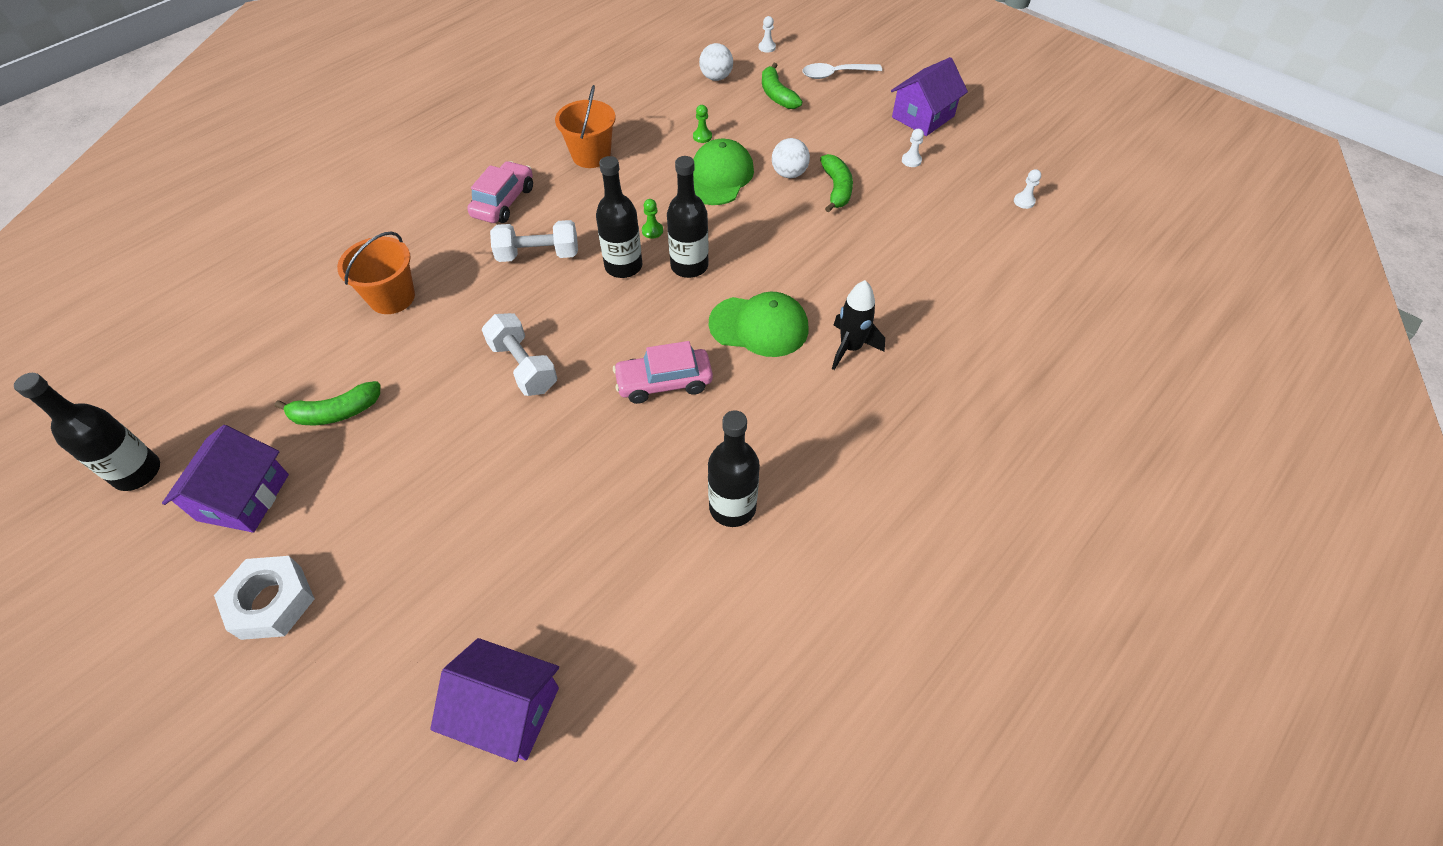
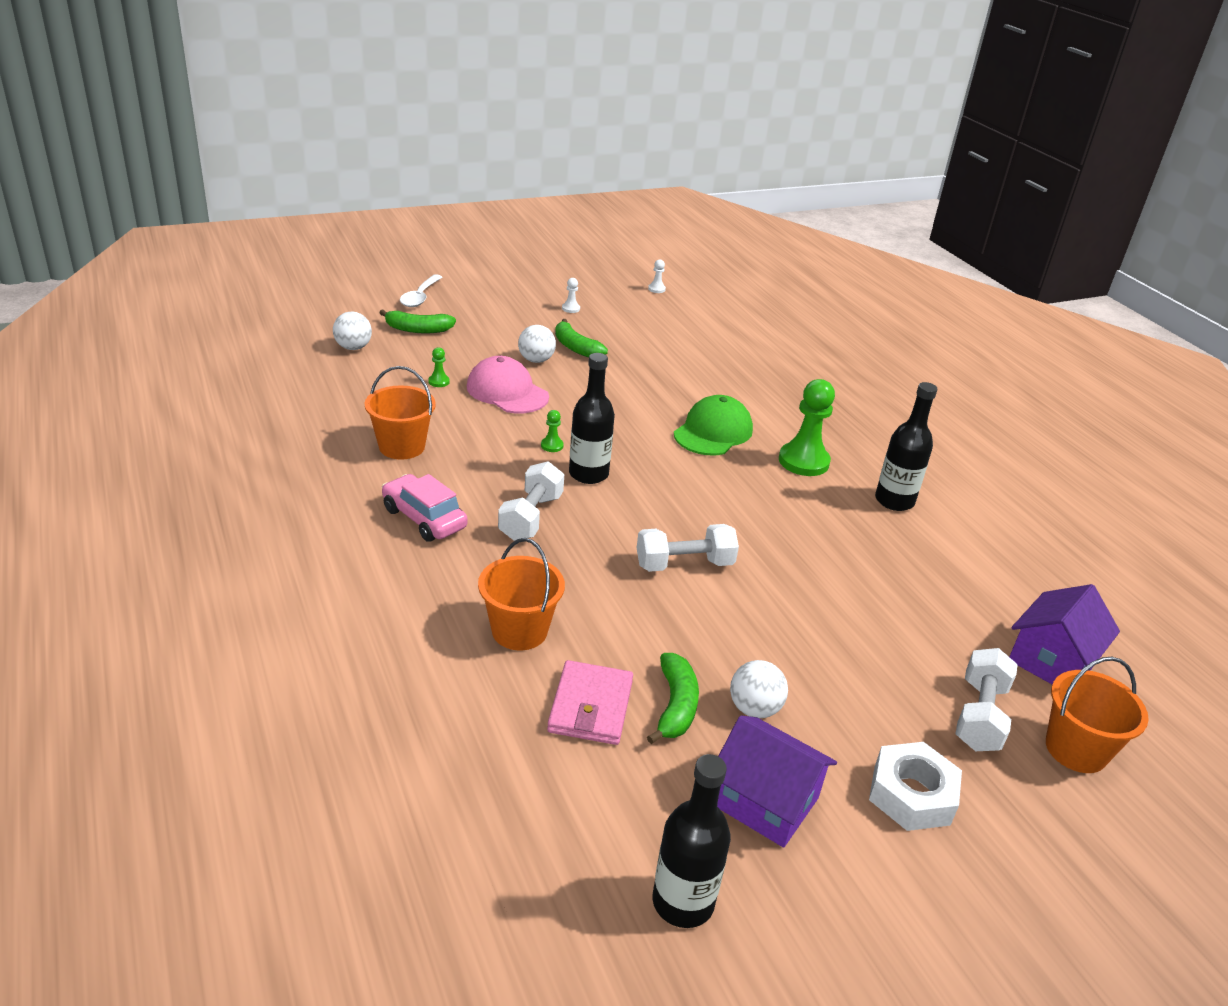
camera: 70 degrees left, 20 degrees down
pink car [613,341,713,404] -> none
black bottle [667,156,709,278] -> none
green cap [693,139,754,205] -> pink cap [467,356,549,413]
white pawn [759,16,776,53] -> none
green banana [820,154,853,212] -> green banana turned 150 degrees counterclockwise [555,319,608,357]
black rocket [832,280,885,370] -> none
purple house [891,57,968,136] -> none
none -> pink wallet [547,660,633,745]
none -> white ball [730,660,788,718]
none -> green pawn [779,379,835,476]
none -> white dumbbell [955,648,1018,751]
none -> orange bucket [1046,657,1149,773]

